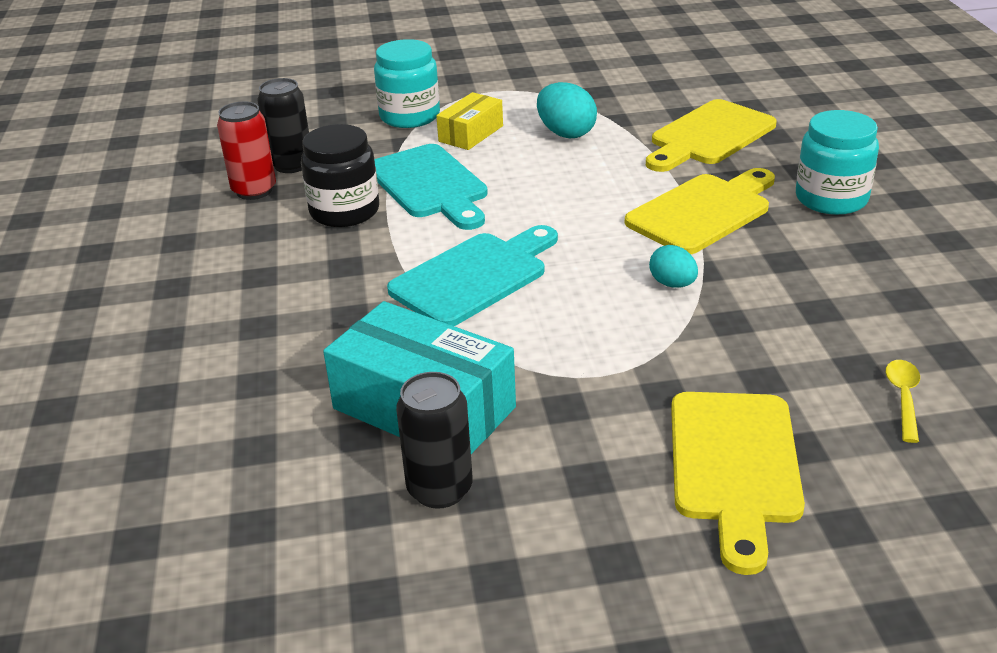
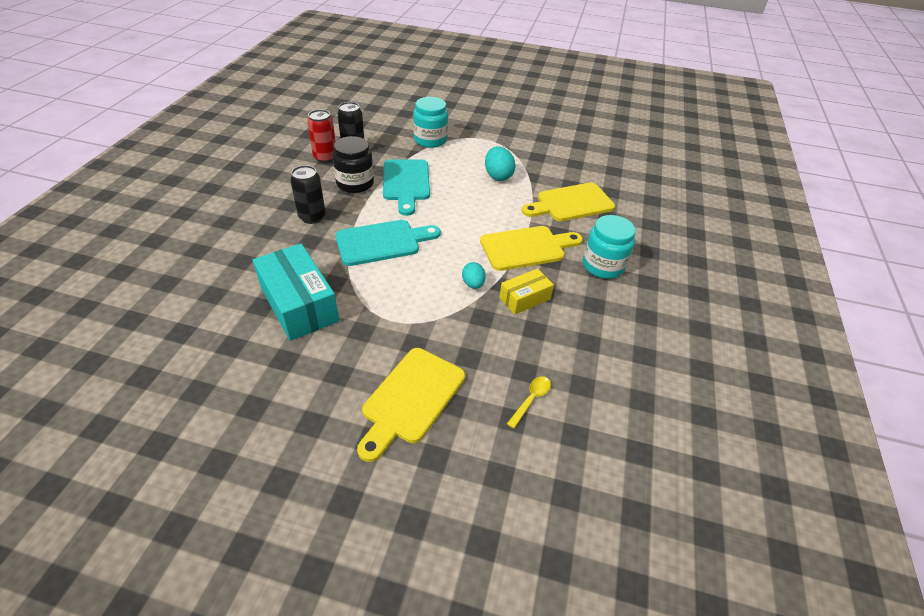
camera: 20 degrees right, 10 degrees up
black can [396,372,473,509] -> black can moved to [290,165,326,224]
yellow box [436,92,503,150] -> yellow box moved to [499,268,554,315]

